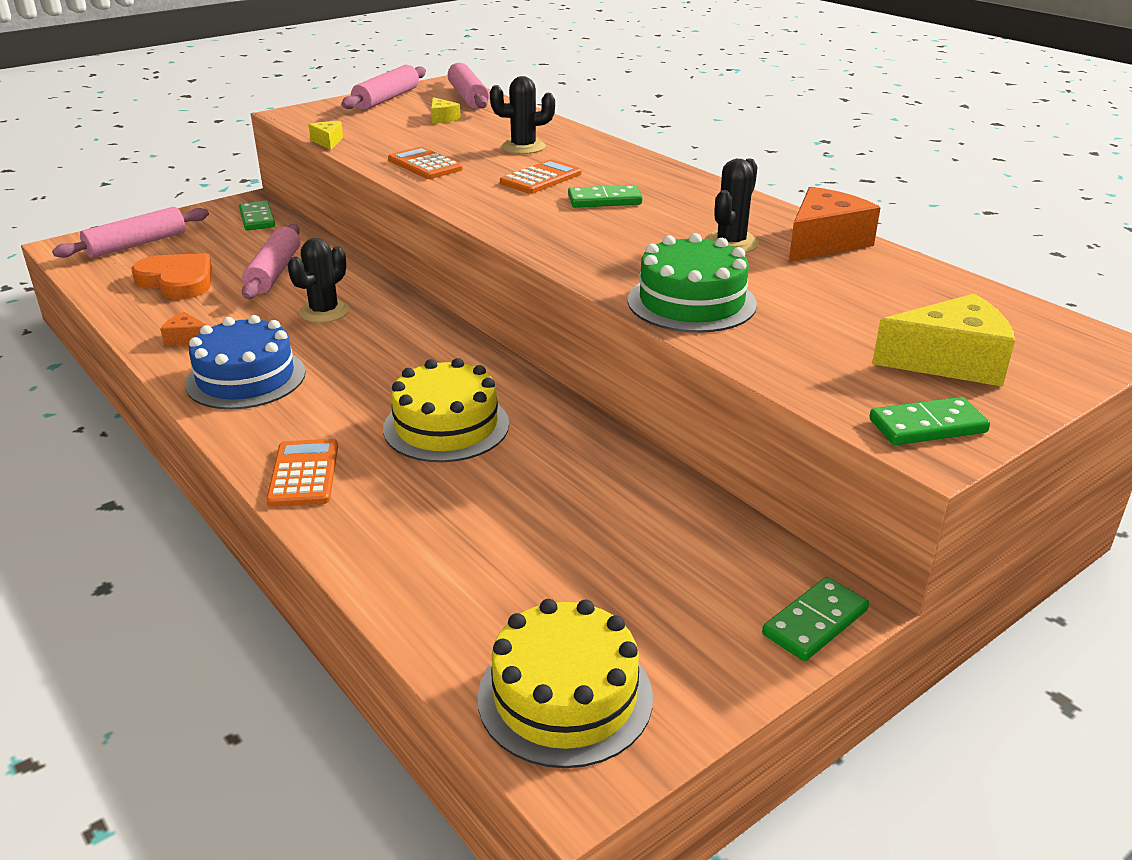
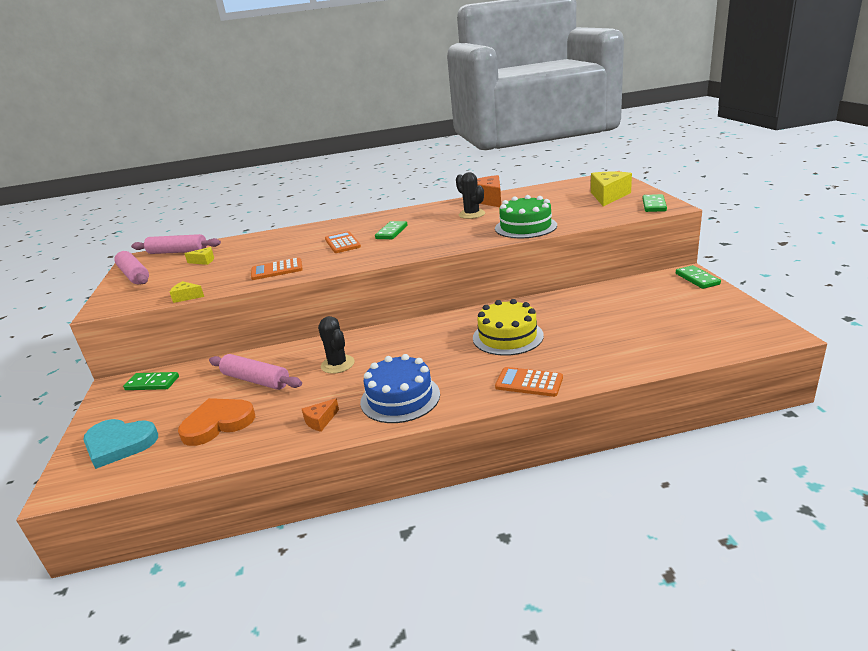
camera: 60 degrees left, 5 degrees down
pink rolling pin [52,207,209,258] -> turquoise heart [83,419,158,469]
yellow cake [478,599,653,768] -> none
black cactus [490,76,555,154] -> none

